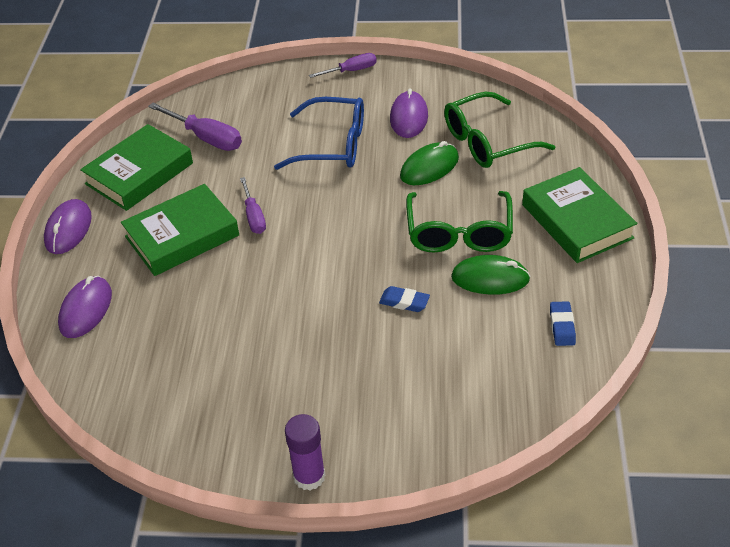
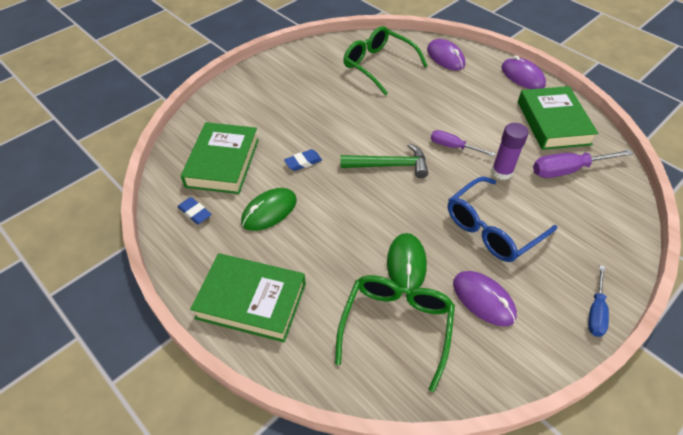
camera: 130 degrees right, 5 degrees up
green book [121,184,239,276] -> green book moved to [181,122,259,194]
purple glue stick [285,414,325,490] -> purple glue stick moved to [491,123,528,180]
purple screwdriver [309,53,377,78] -> blue screwdriver [588,265,609,337]
green glasses [406,191,513,253] -> green glasses moved to [343,26,428,96]
none -> green hammer [341,143,428,178]

